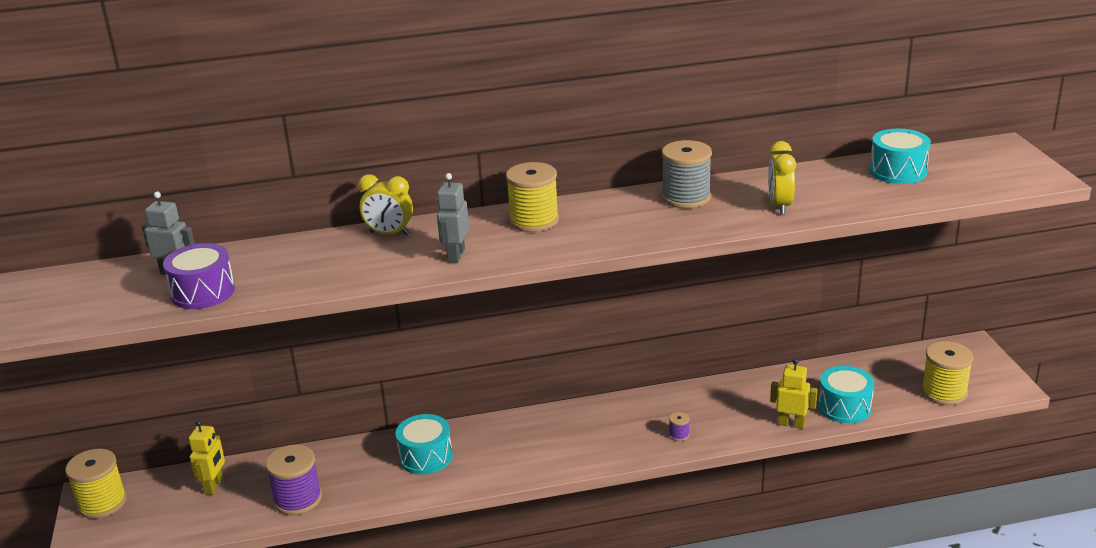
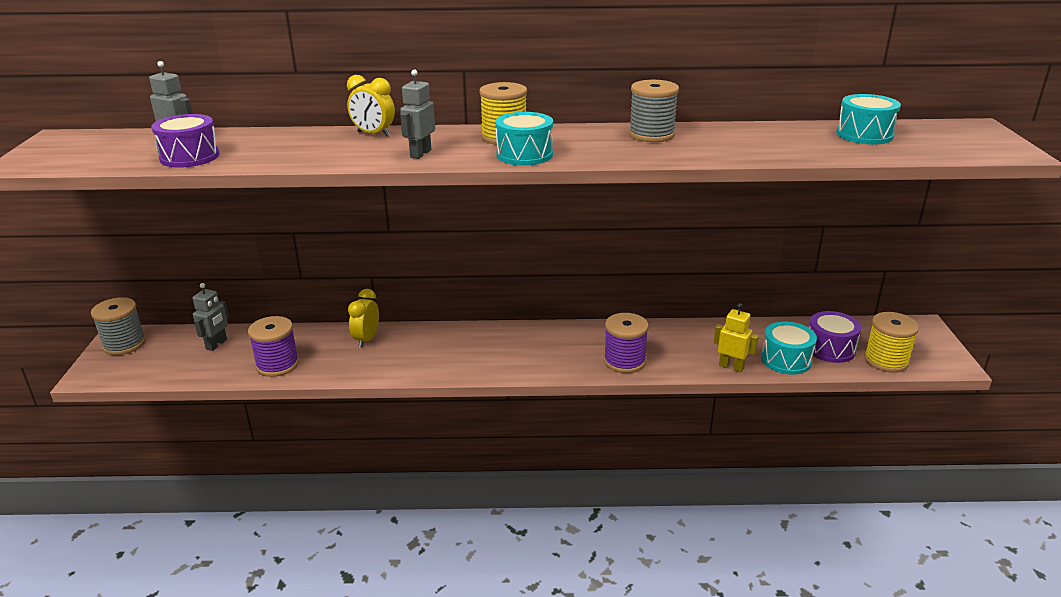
camera: 10 degrees right, 0 degrees up
yellow spool [65,449,127,519] -> grey spool [91,297,146,355]
yellow robot [188,420,225,495] -> grey robot [192,283,229,351]
turquoise drum [396,414,453,475] -> turquoise drum moved to [495,112,553,166]
purple spool [669,412,690,441] -> purple spool [604,313,649,373], size x2.26
yellow clock [768,141,796,214] -> yellow clock moved to [348,289,379,348]
none -> purple drum [809,311,862,363]

